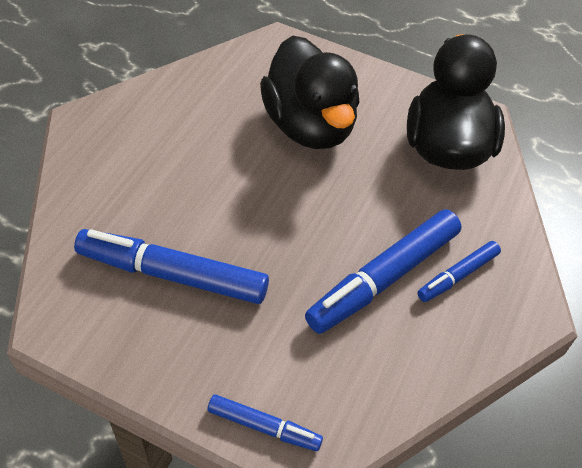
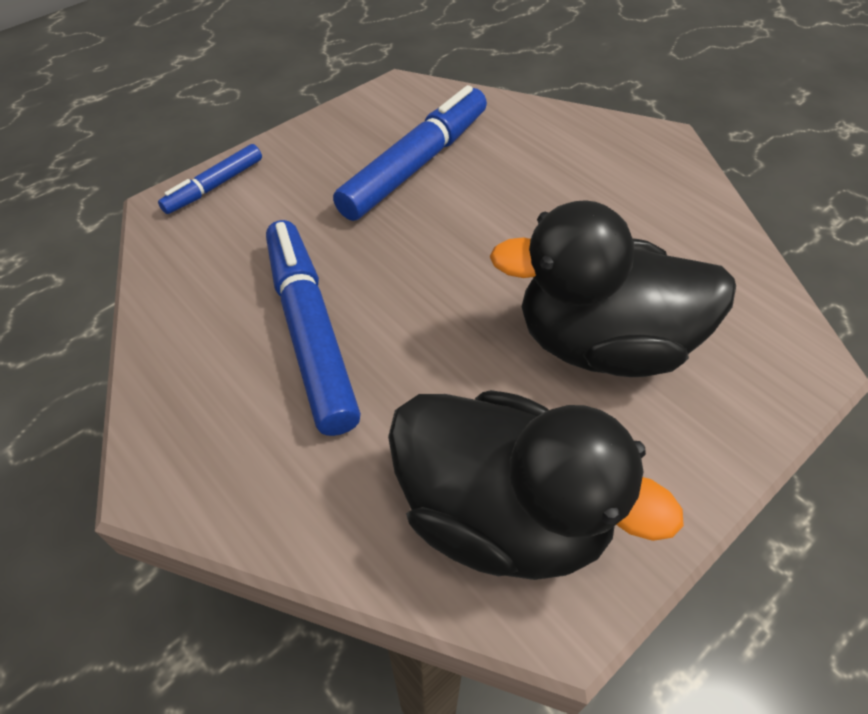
camera: 115 degrees right, 0 degrees up
blue marker [417,241,501,302] -> none

